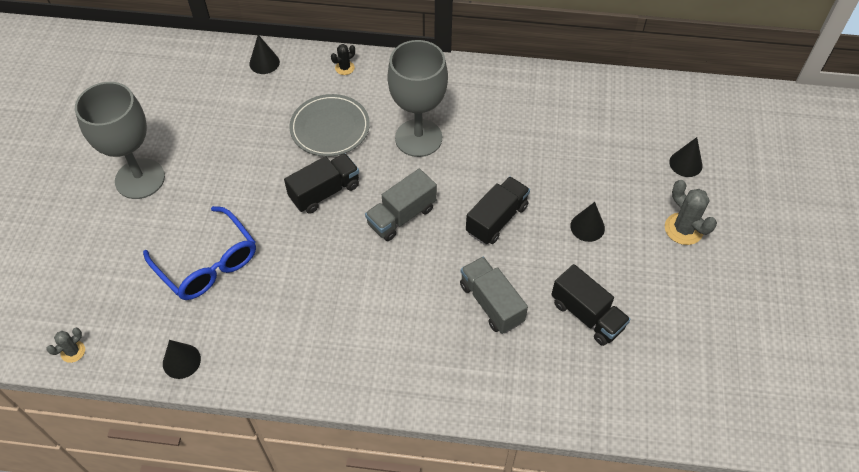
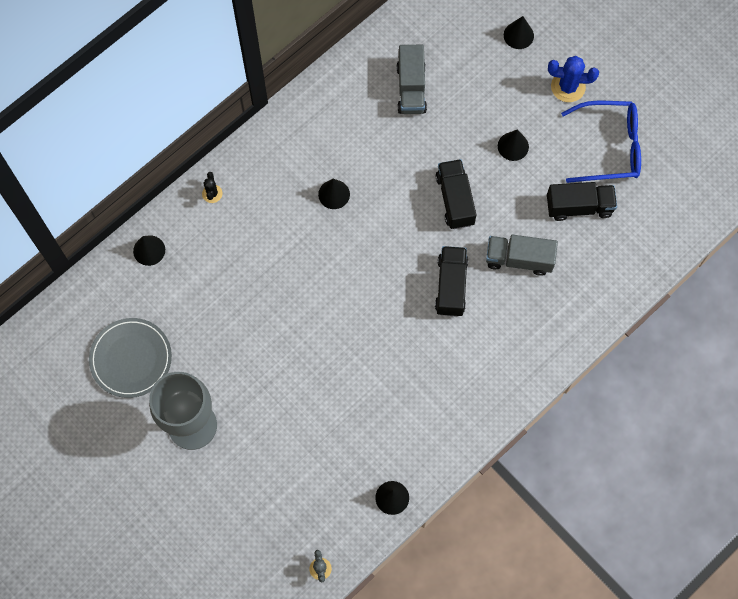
camera: 50 degrees left, 15 degrees up
blue glasses [143,206,256,300] -> blue glasses moved to [561,101,641,183]
black truck [284,153,359,214] -> black truck moved to [435,246,468,317]
grey plate [289,94,370,157] -> grey plate moved to [89,318,172,398]
grey truck [365,169,437,241] -> grey truck moved to [397,45,427,114]
grey goblet [387,40,448,157] -> black cone [318,179,350,209]
grey cactus [665,180,717,245] -> blue cactus [548,56,599,102]

